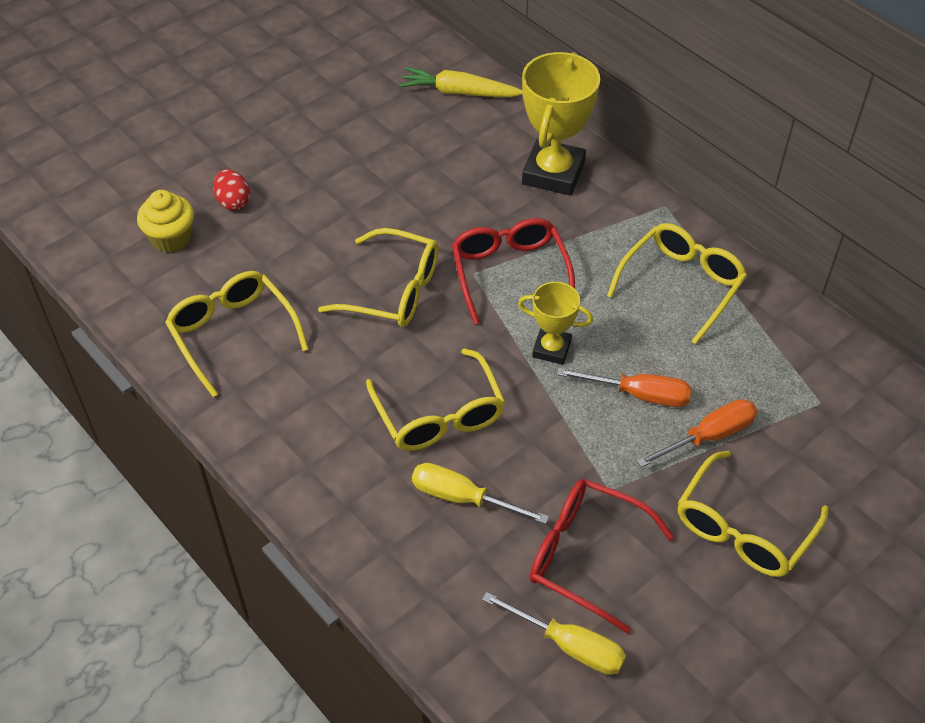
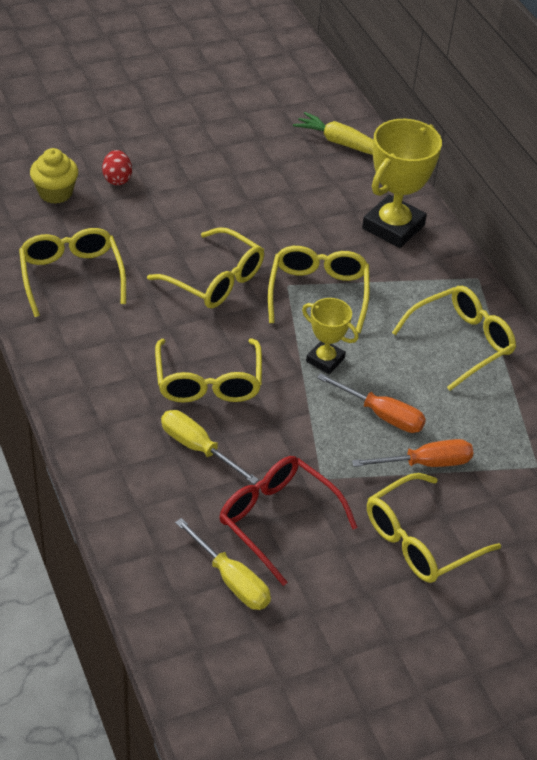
camera: 15 degrees right, 5 degrees down
red glasses [452,218,575,324] -> yellow glasses [268,246,370,333]

